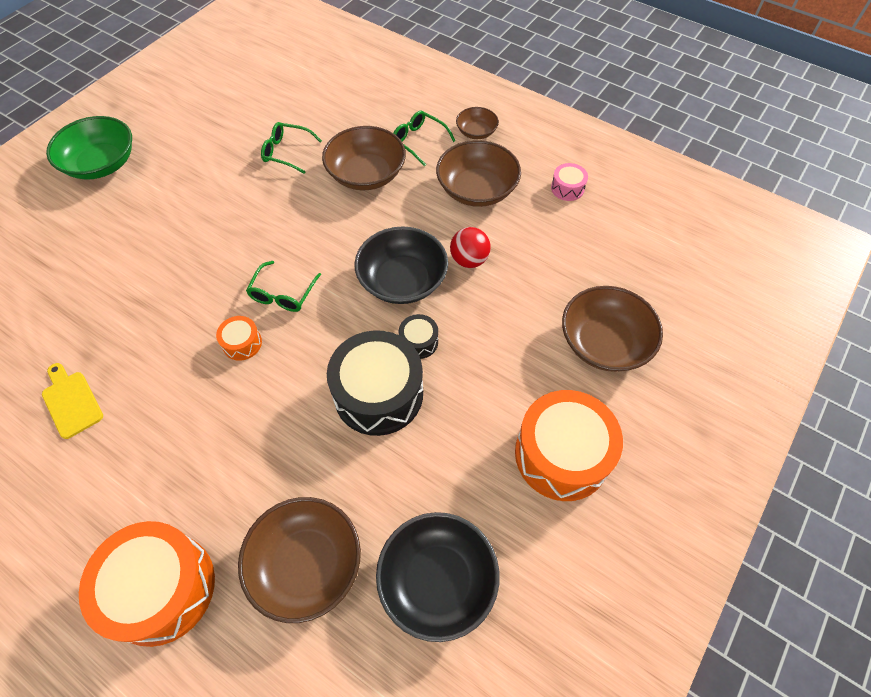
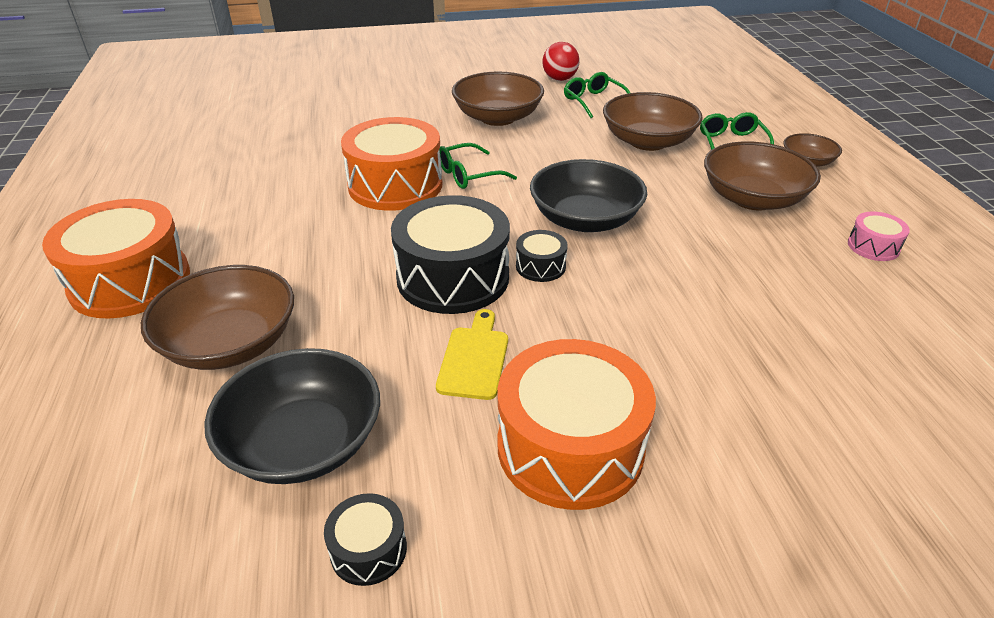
camera: 45 degrees right, 20 degrees down
yellow cutting board [42,363,103,439] -> yellow cutting board moved to [436,309,508,400]
green bowl [46,116,132,180] -> none
orange drum [216,316,262,361] -> orange drum [341,117,442,211], size x2.20
red ball [450,227,491,268] -> red ball moved to [542,42,580,81]
brown bowl [562,286,663,372] -> brown bowl moved to [452,71,544,126]
none -> black drum [324,493,407,586]

